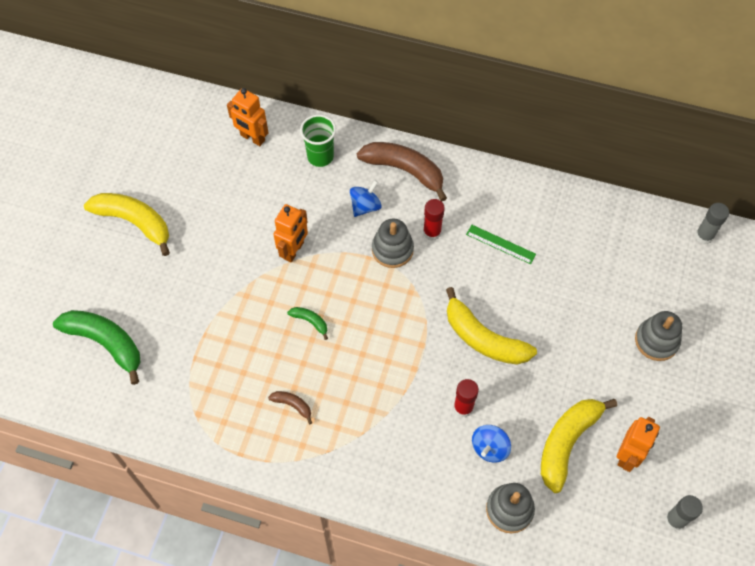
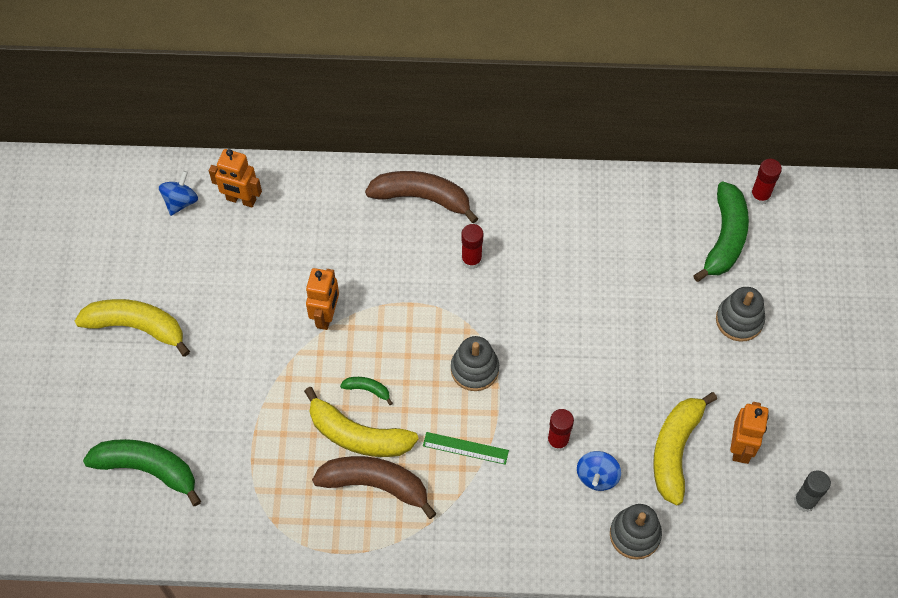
camera: 15 degrees left, 0 degrees up
brown banana [268,391,312,424] -> brown banana [312,456,437,519], size x2.21
green cup [300,115,336,167] -> none
blue spinning top [350,180,382,217] -> blue spinning top moved to [159,171,198,216]
grey stacking toy [372,219,414,268] -> grey stacking toy moved to [451,336,499,391]
yellow banana [446,287,537,365] -> yellow banana moved to [304,387,419,457]
green ruler [466,225,536,264] -> green ruler moved to [423,432,509,465]
grey glue stick [695,203,729,244] -> red glue stick [750,159,782,205]
none -> green banana [693,182,749,282]

